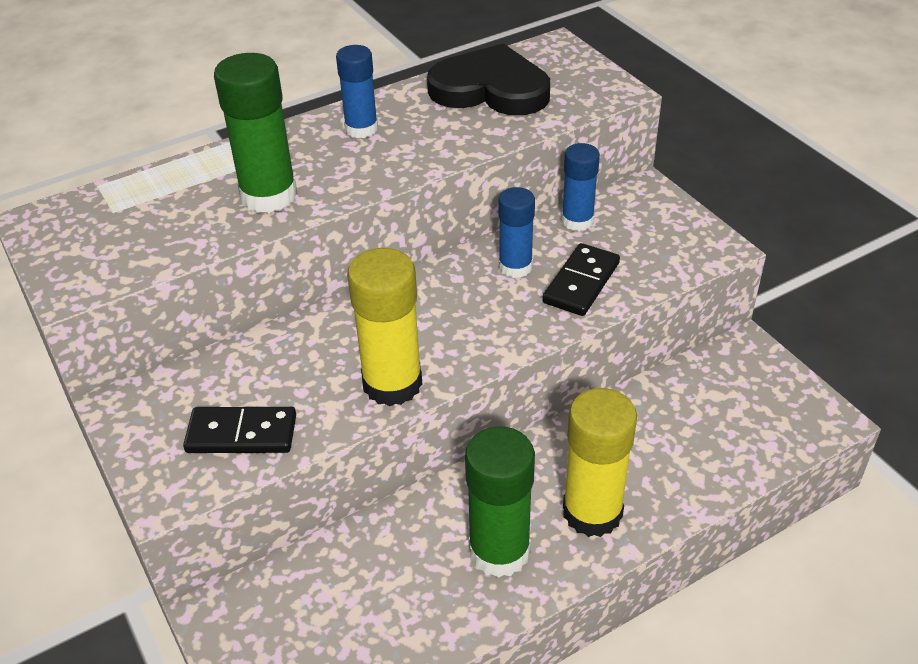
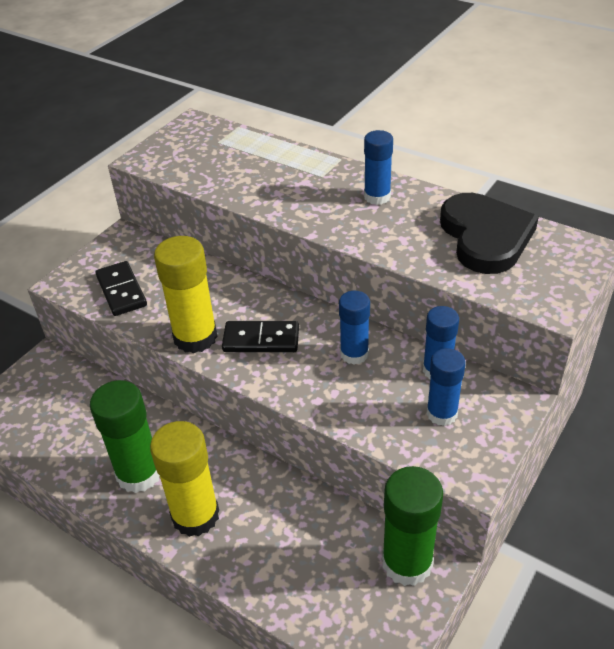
camera: 65 degrees right, 0 degrees up
green glue stick [214,53,297,213] -> green glue stick moved to [382,466,443,586]
black domino [542,243,620,316] -> black domino moved to [222,321,299,352]
none -> blue glue stick [426,348,466,426]

